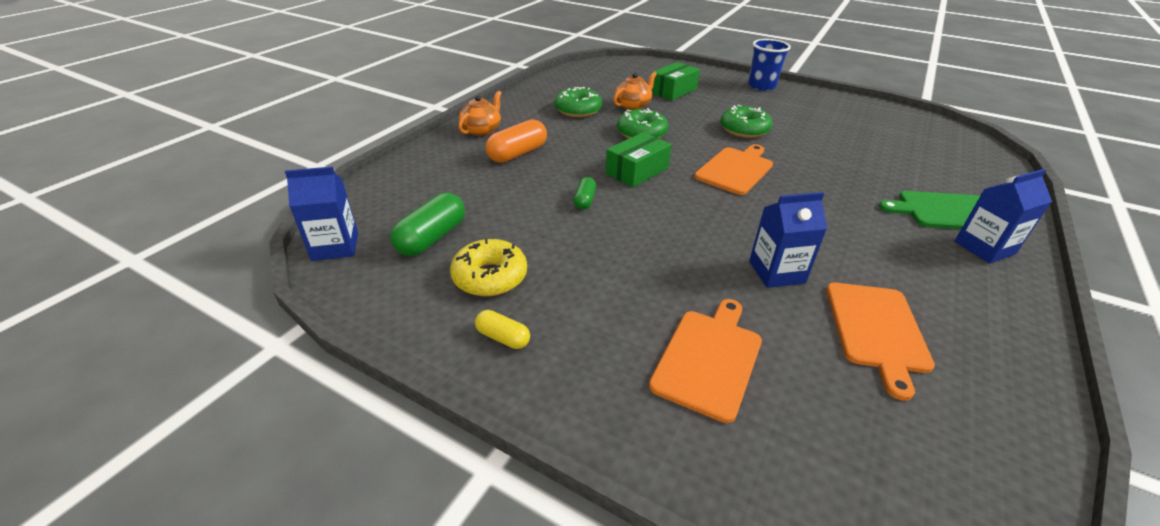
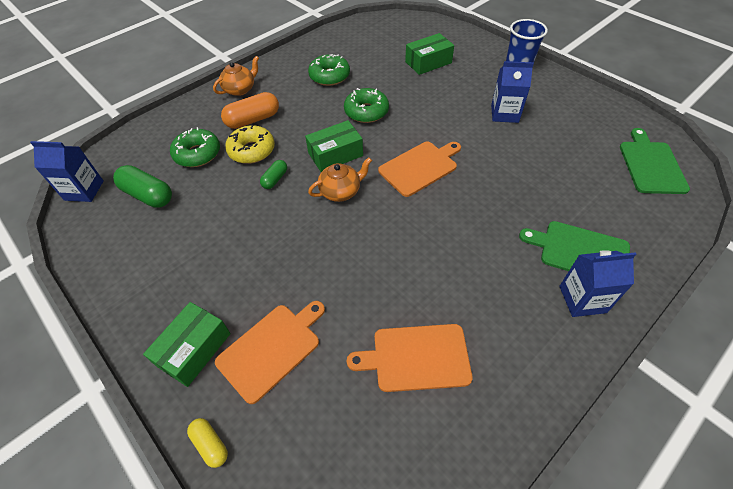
camera: 20 degrees right, 15 degrees up
green capsule [390,193,465,256] -> green capsule turned 75 degrees clockwise [113,165,172,208]
yellow donut [450,239,527,296] -> yellow donut moved to [225,125,275,164]
yellow capsule [475,310,530,349] -> yellow capsule moved to [187,418,228,468]
orange teapot [613,72,657,110] -> orange teapot moved to [308,158,372,202]
green donut [720,104,772,138] -> green donut moved to [170,127,220,167]
blue carton [749,192,827,288] -> blue carton moved to [491,61,534,123]
orange cutting board [826,283,935,401] -> orange cutting board turned 60 degrees clockwise [347,324,473,392]
none -> green box [143,302,231,387]
none -> green cutting board [620,128,690,194]

